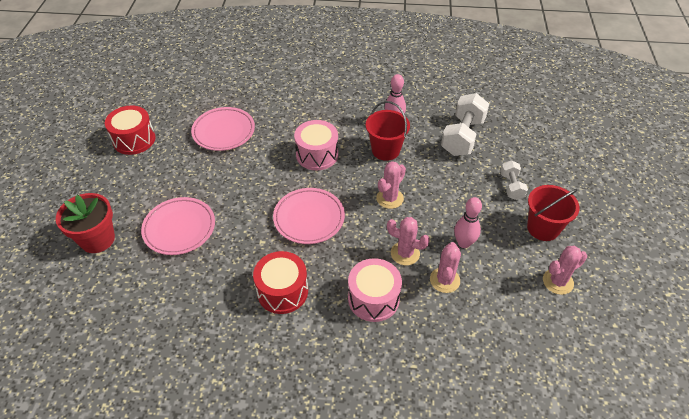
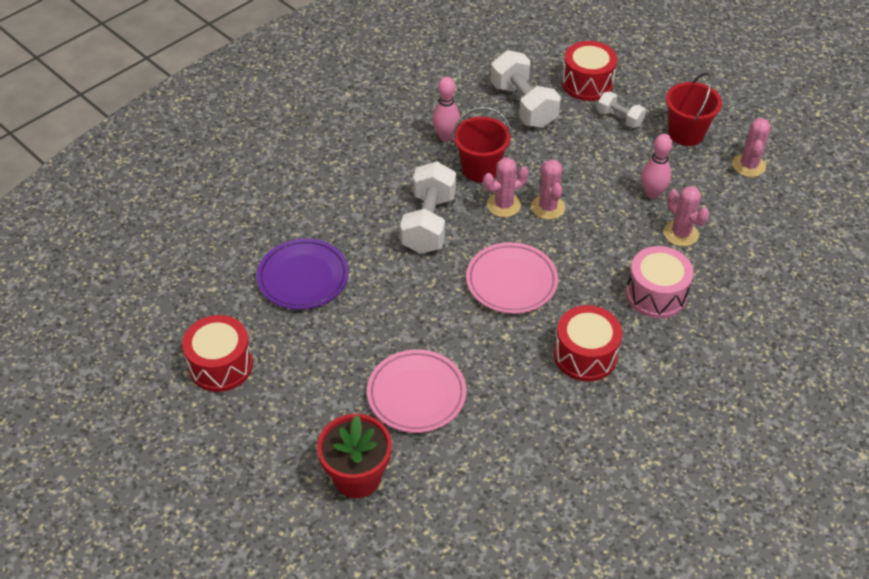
camera: 50 degrees left, 0 degrees up
pink plate [191,107,255,151] -> purple plate [257,238,349,309]
pink drum [294,120,338,170] -> white dumbbell [400,161,456,254]
pink cactus [387,217,430,265] -> pink cactus moved to [483,157,529,217]
none -> red drum [562,41,617,101]

